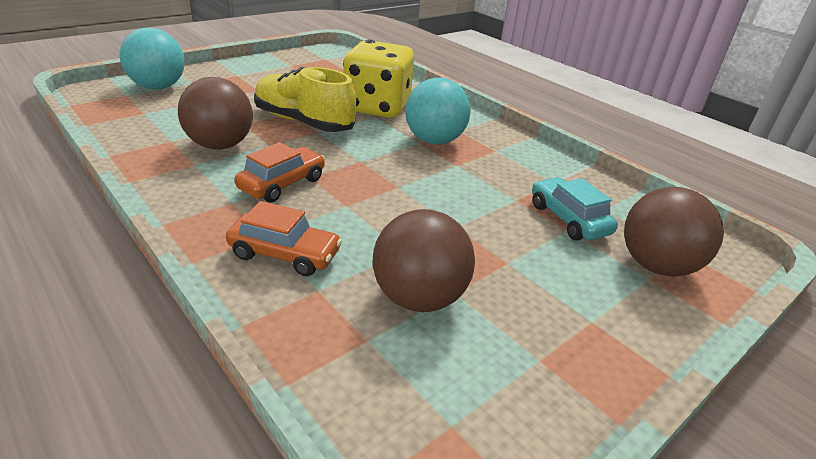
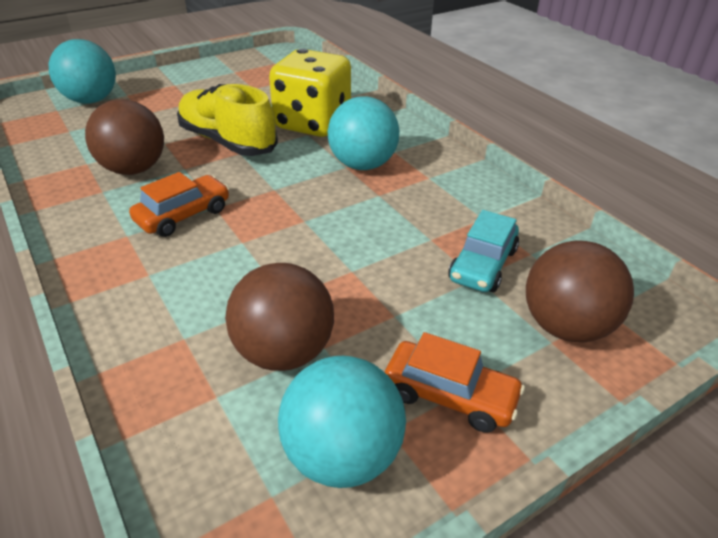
camera: 10 degrees right, 5 degrees up
orange car [226,201,342,276] -> orange car moved to [385,332,525,433]
turquoise car [532,177,618,241] -> turquoise car turned 135 degrees counterclockwise [448,210,519,292]
none -> turquoise ball [278,356,406,488]

